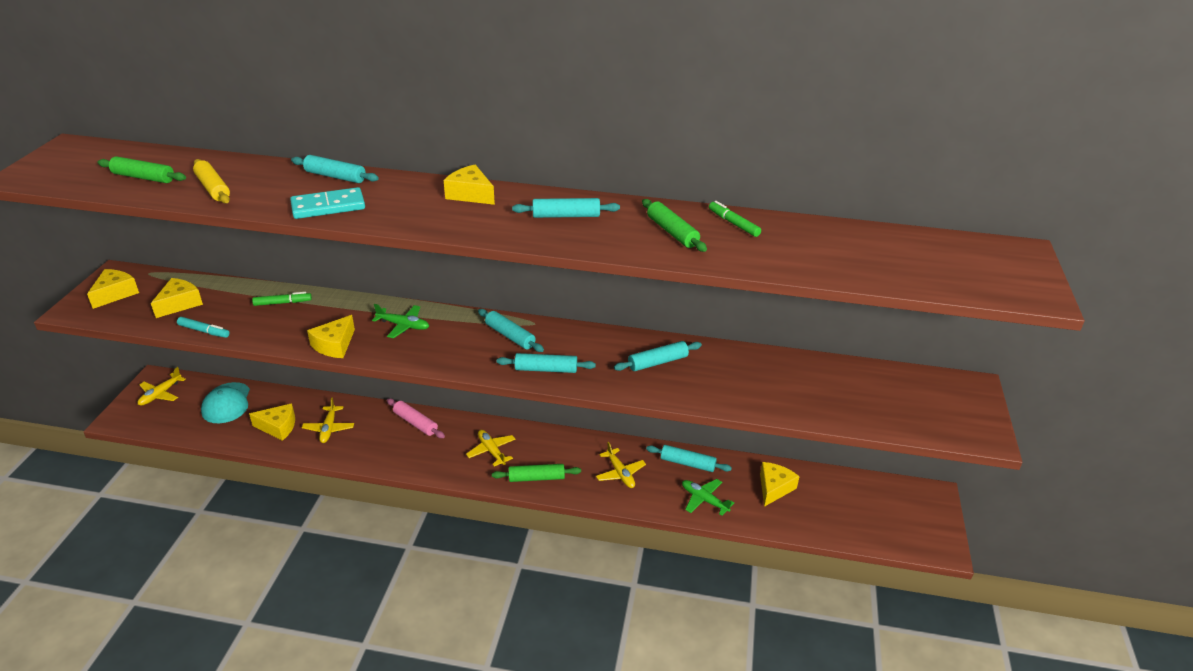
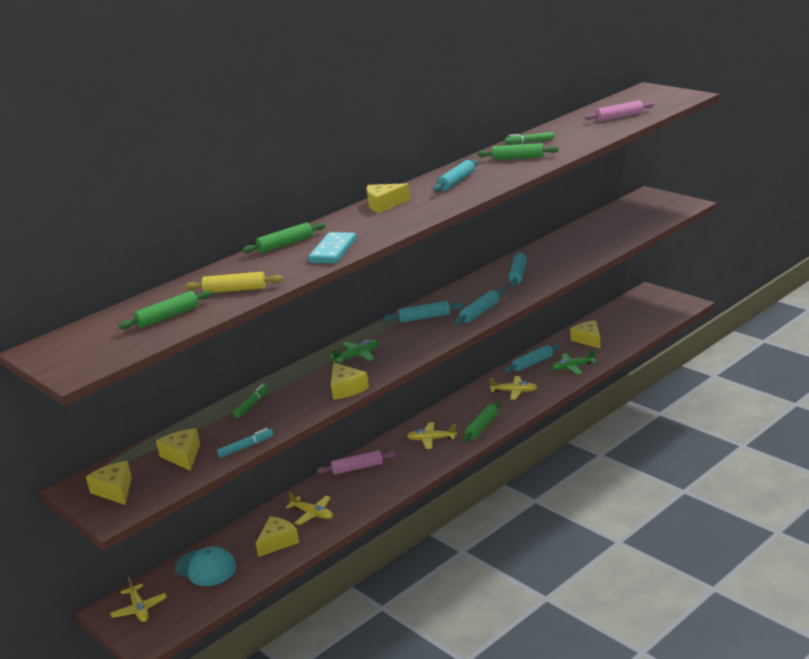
camera: 50 degrees left, 10 degrees down
turquoise rolling pin [291,155,379,183] -> green rolling pin [242,222,325,253]
none -> pink rolling pin [585,100,654,121]

